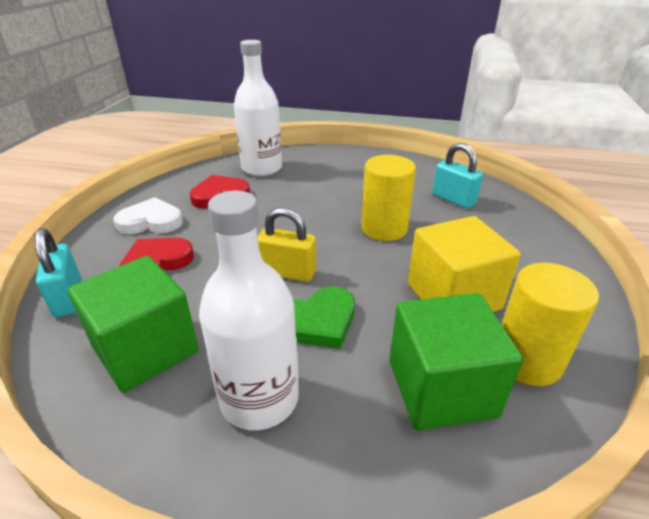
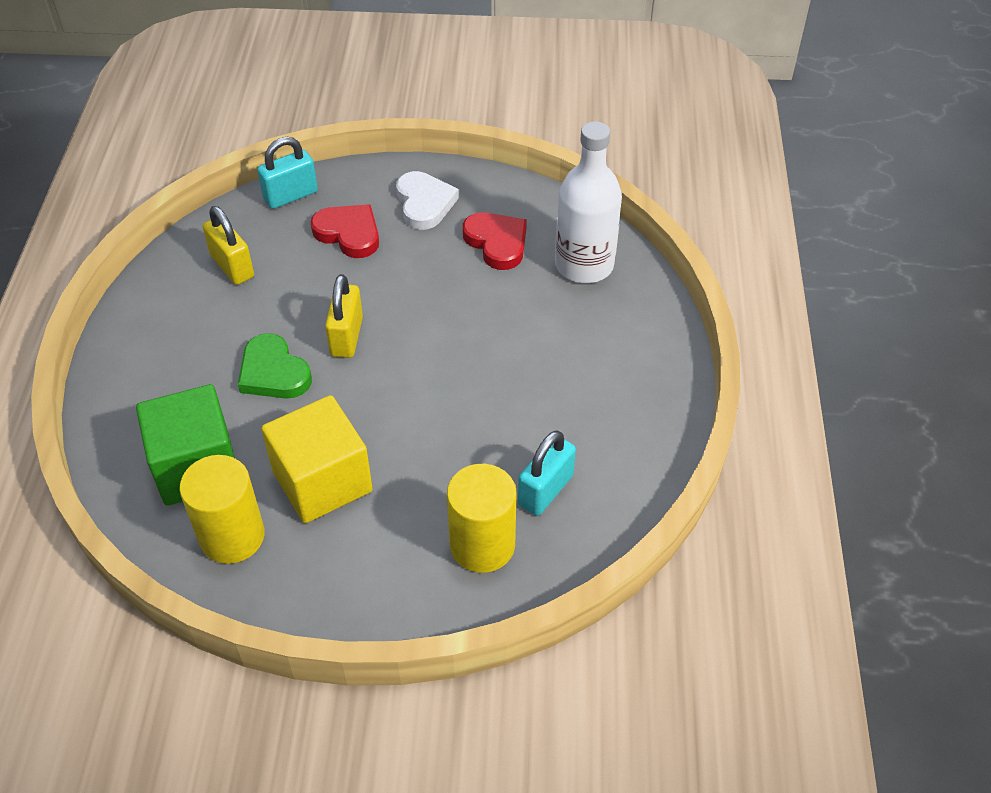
camera: 80 degrees right, 15 degrees up
green cube [68,256,199,393] -> yellow padlock [203,206,254,285]
white bottle [199,191,299,430] -> none
yellow cylinder [361,155,416,241] -> yellow cylinder moved to [447,464,516,573]

